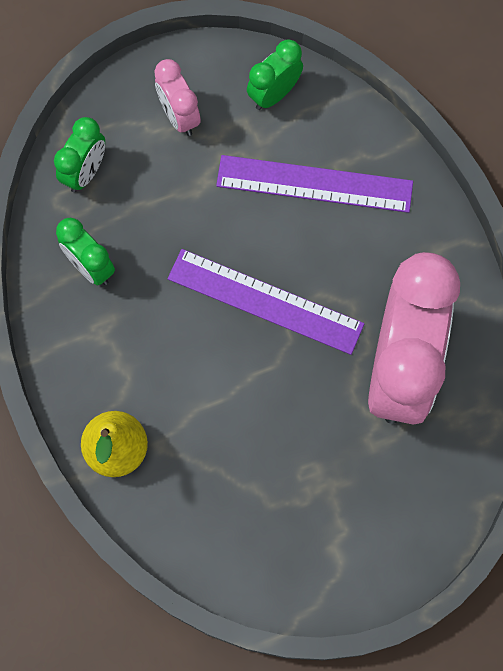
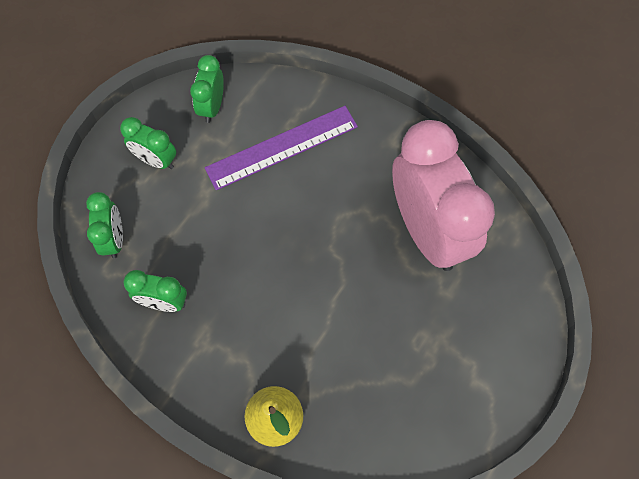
camera: 35 degrees left, 5 degrees down
pink clock [154,59,201,136] -> green clock [120,117,176,169]
purple ruler [168,249,365,355] -> none

